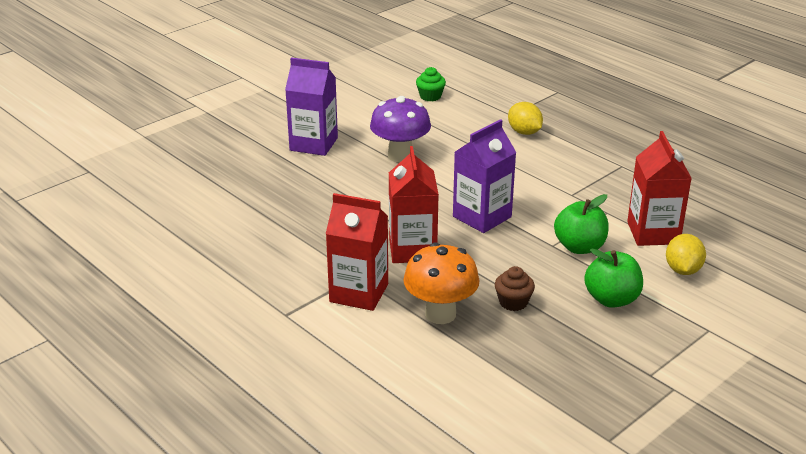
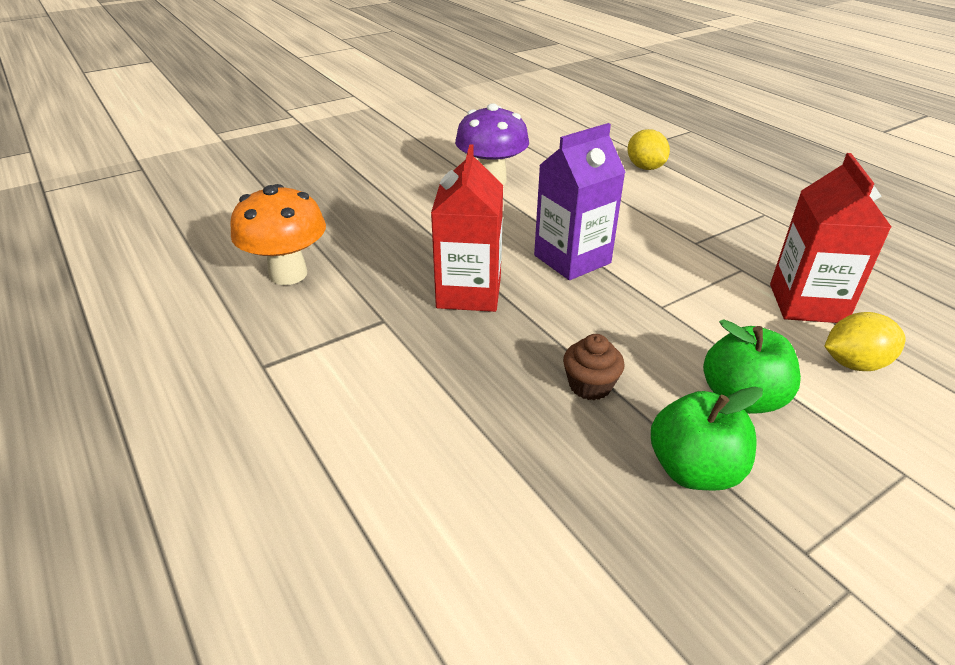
camera: 10 degrees right, 5 degrees up
purple carton [285,57,338,156] -> none
red carton [326,193,388,311] -> none
orange mushroom [403,242,480,324] -> orange mushroom moved to [230,184,326,285]
green cupcake [416,67,446,101] -> none
green apple [554,194,609,254] -> green apple moved to [651,386,763,491]
yellow lemon [666,234,706,275] -> yellow lemon turned 60 degrees clockwise [824,312,906,371]

